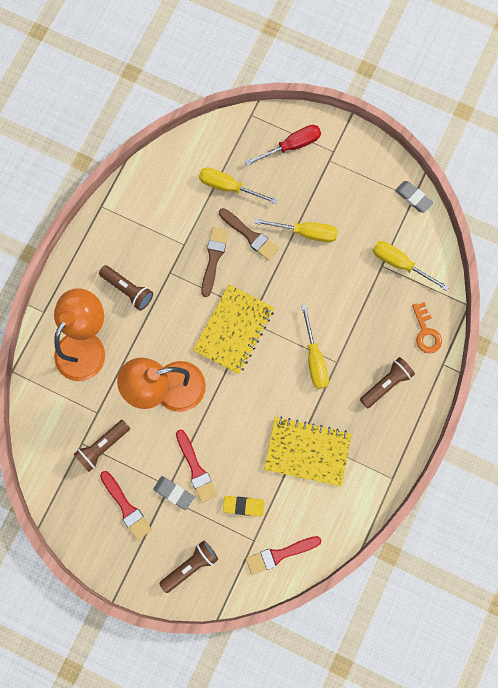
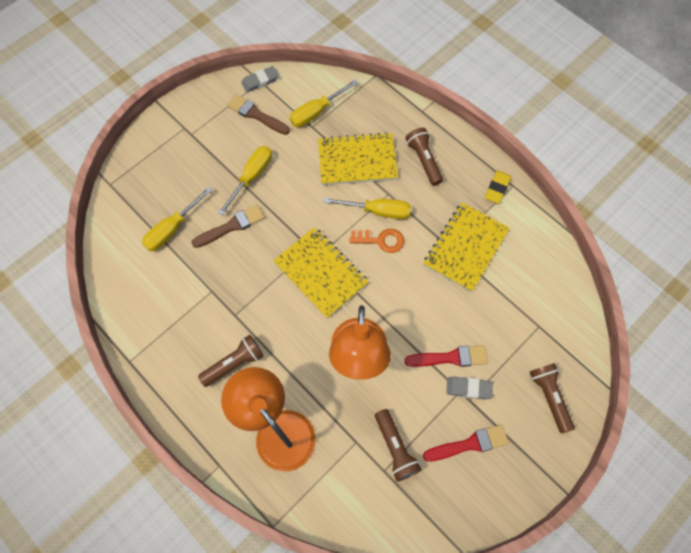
camera: 70 degrees left, 10 degrees down
grey eraser [154,476,194,510] -> grey eraser turned 45 degrees clockwise [446,377,493,399]
brown brush [201,227,229,297] -> brown brush moved to [227,94,290,135]
yellow eraser [223,496,264,516] -> yellow eraser moved to [485,170,511,204]
red screwdriver [245,125,321,166] -> none
red brush [246,536,321,575] -> none
orange key [412,302,442,353] -> orange key moved to [350,229,404,253]
none -> yellow notebook [318,132,398,185]

